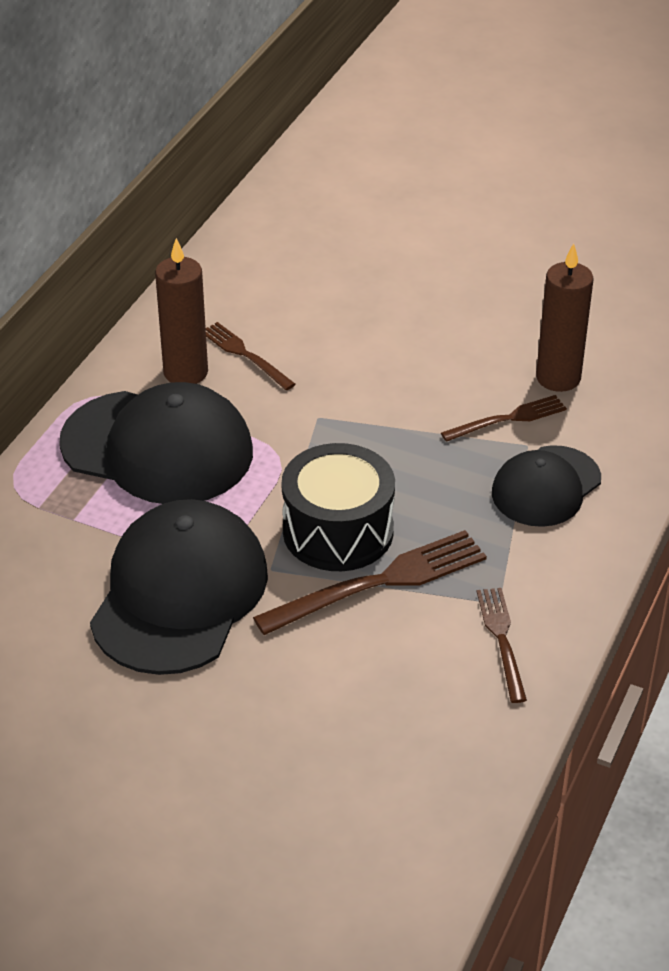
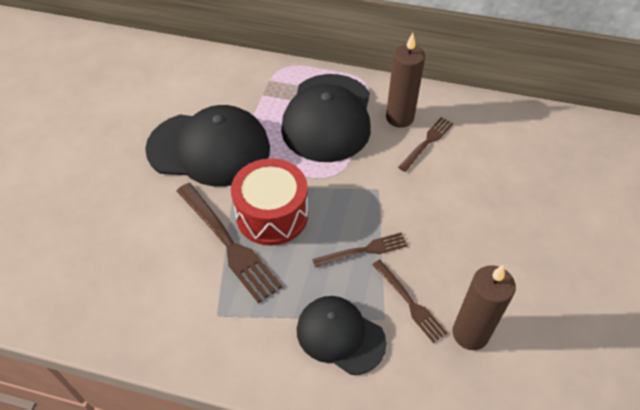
camera: 80 degrees right, 10 degrees up
black drum [282,443,395,571] -> red drum [231,158,308,246]
brown fork [477,588,527,703] -> brown fork moved to [312,233,408,268]

